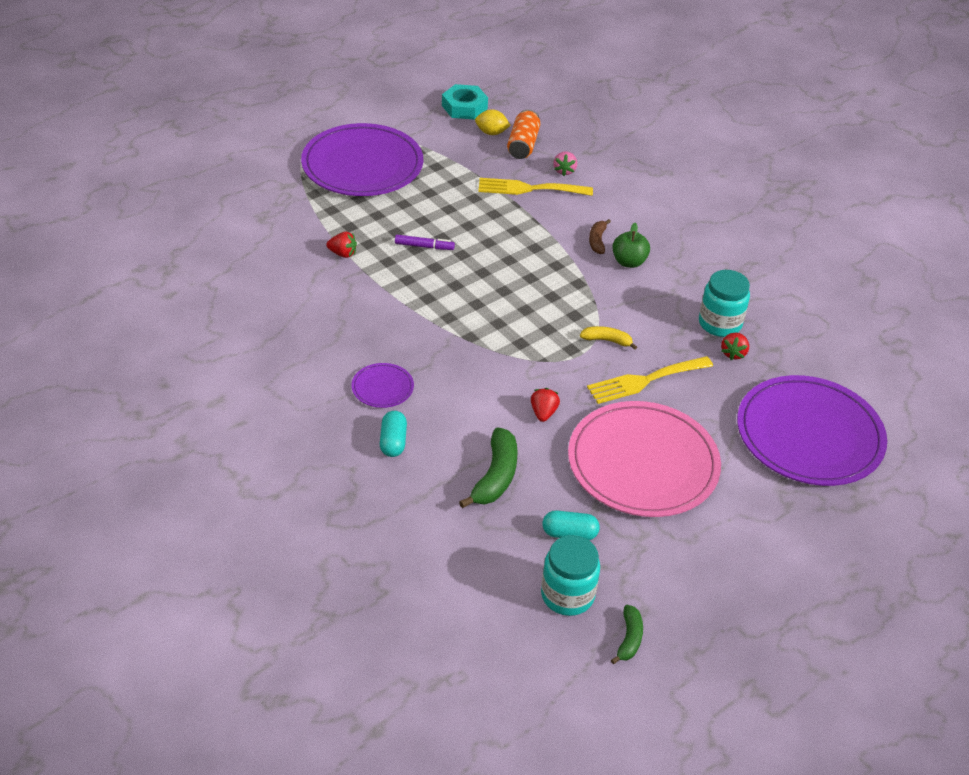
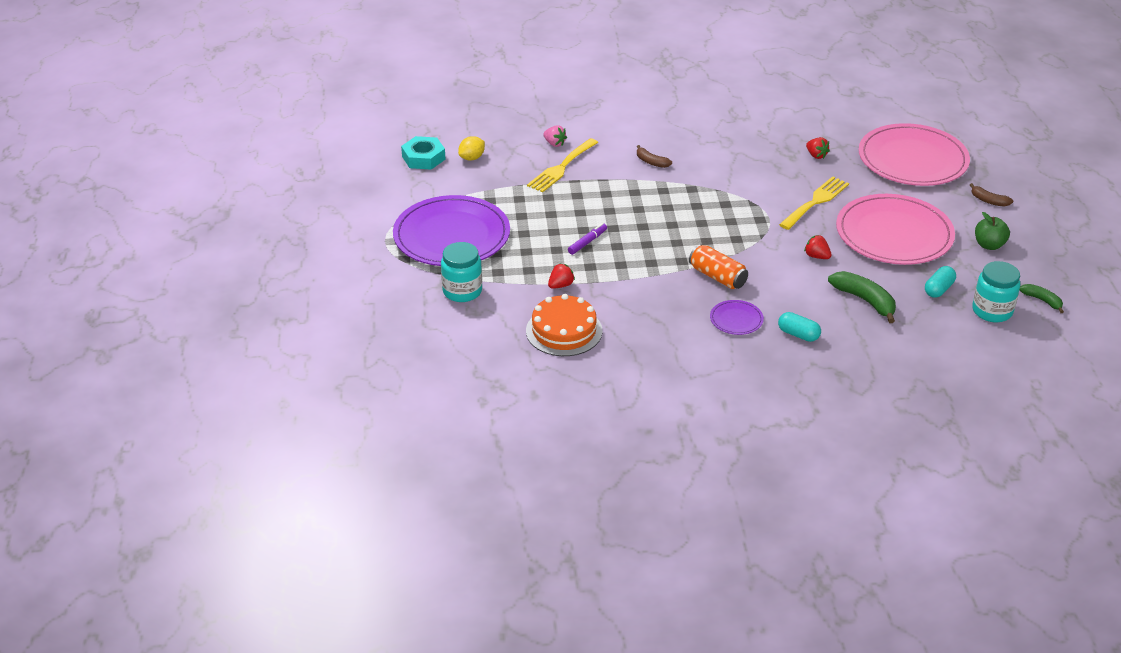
camera: 55 degrees left, 5 degrees down
orange can [507,109,540,159] -> orange can moved to [689,244,748,289]
yellow banana [580,326,637,350] -> none
yellow fork [587,356,713,404] -> yellow fork turned 150 degrees counterclockwise [779,176,849,230]
green apple [612,223,650,268] -> green apple moved to [975,212,1010,250]
turquoise jar [699,270,750,337] -> turquoise jar moved to [441,242,482,302]
purple plate [737,375,887,486] -> pink plate [859,123,970,186]
none -> orange cake [526,294,602,356]
none -> brown banana [970,183,1013,207]

